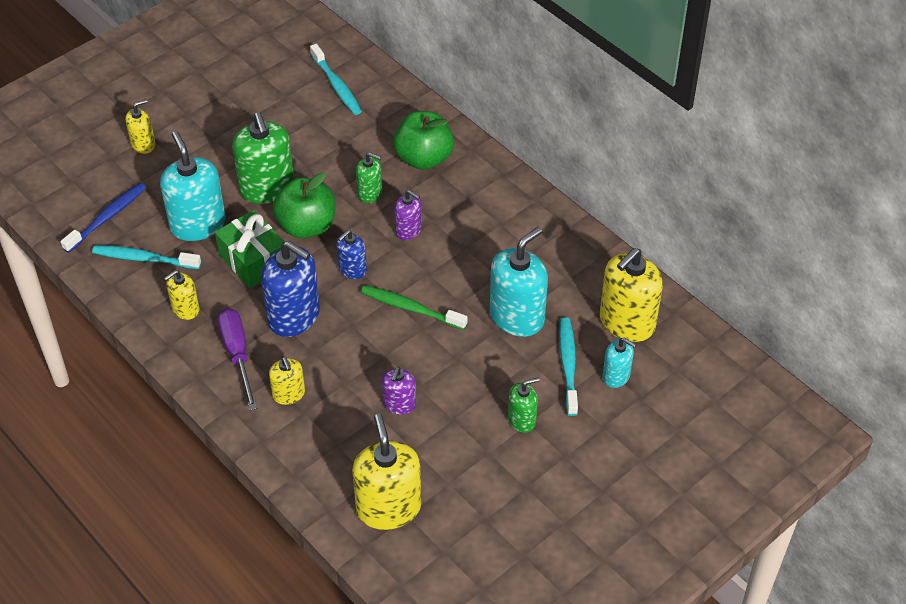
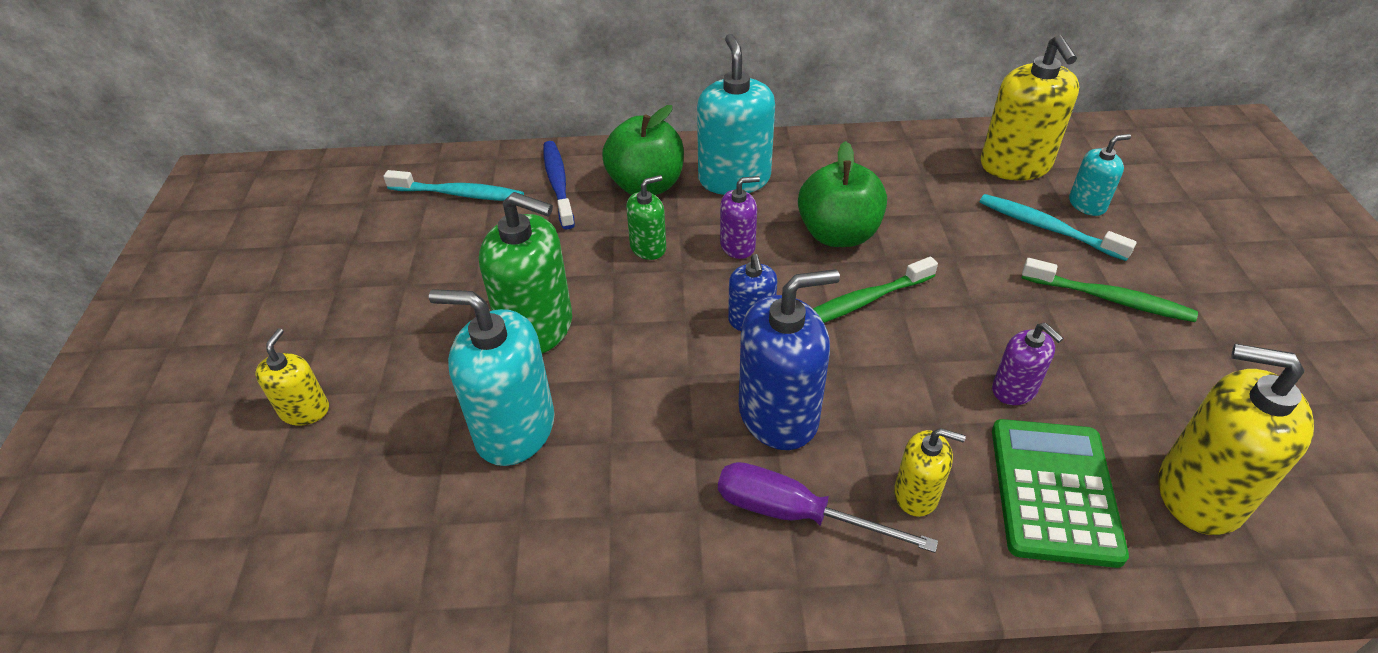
camera: 50 degrees left, 5 degrees down
blue toothbrush [60,183,146,253] -> blue toothbrush moved to [543,141,575,229]
turquoise toothbrush [92,245,201,269] -> none
yellow soap dispenser [164,270,199,320] -> none
green gift [215,210,284,288] -> none
green apple [273,172,335,239] -> green apple moved to [798,141,887,247]
turquoise soap dispenser [490,227,548,337] -> turquoise soap dispenser moved to [697,34,775,195]
green soap dispenser [508,377,540,433] -> green toothbrush [1022,258,1198,322]
none -> green calculator [992,419,1129,568]

